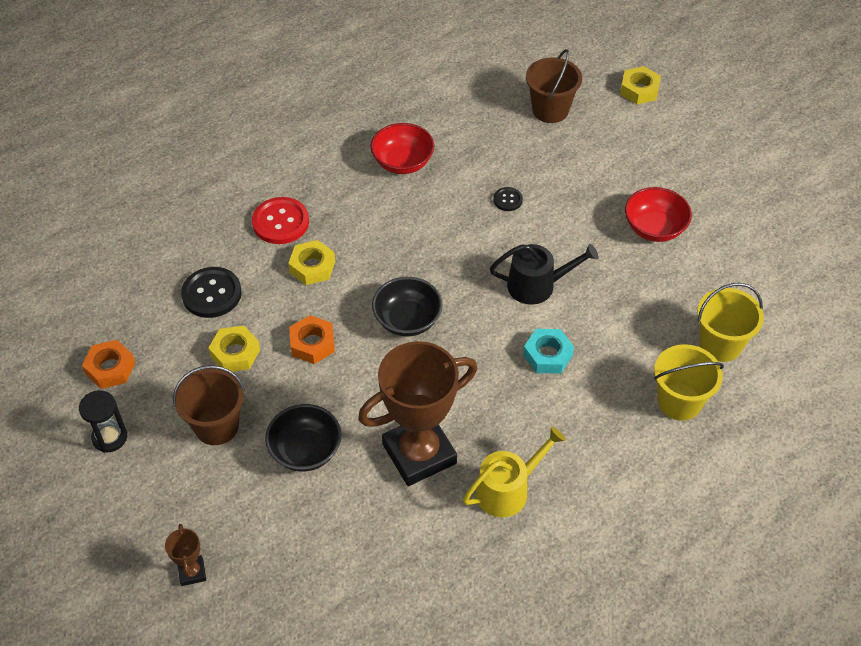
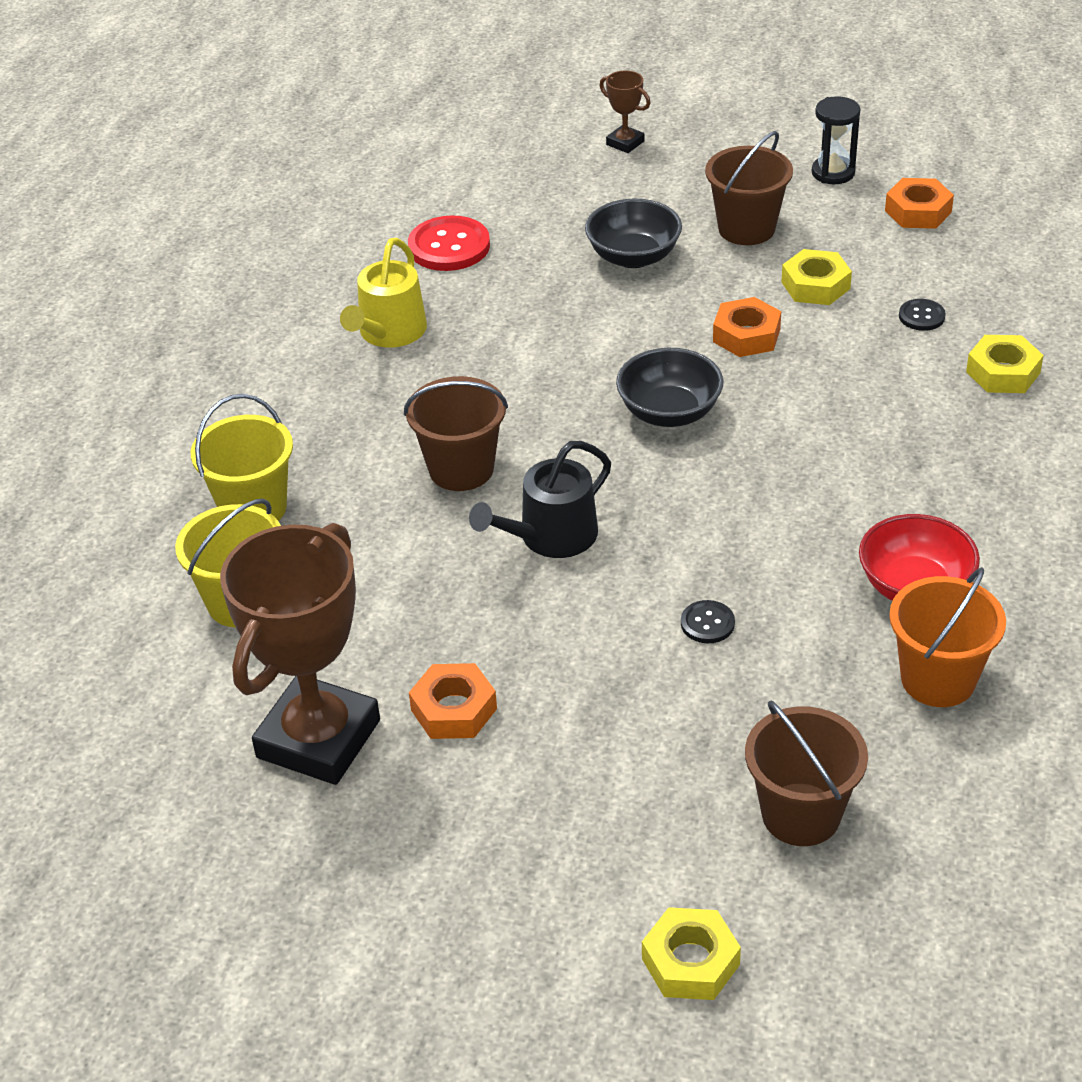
camera: 145 degrees right, 10 degrees down
black button [181,267,242,318] -> black button [899,299,946,331], size x0.52
red button [252,197,309,244] -> red button moved to [408,215,490,271]
yellow nut [288,240,335,285] -> yellow nut moved to [966,335,1044,393]
brown trophy [358,341,477,486] -> brown trophy moved to [220,523,380,785]
turquoise nut [523,329,574,373] -> brown bucket [404,376,508,491]
red bowl [625,187,692,242] -> orange nut [409,663,497,739]
none -> orange bucket [889,567,1006,707]

